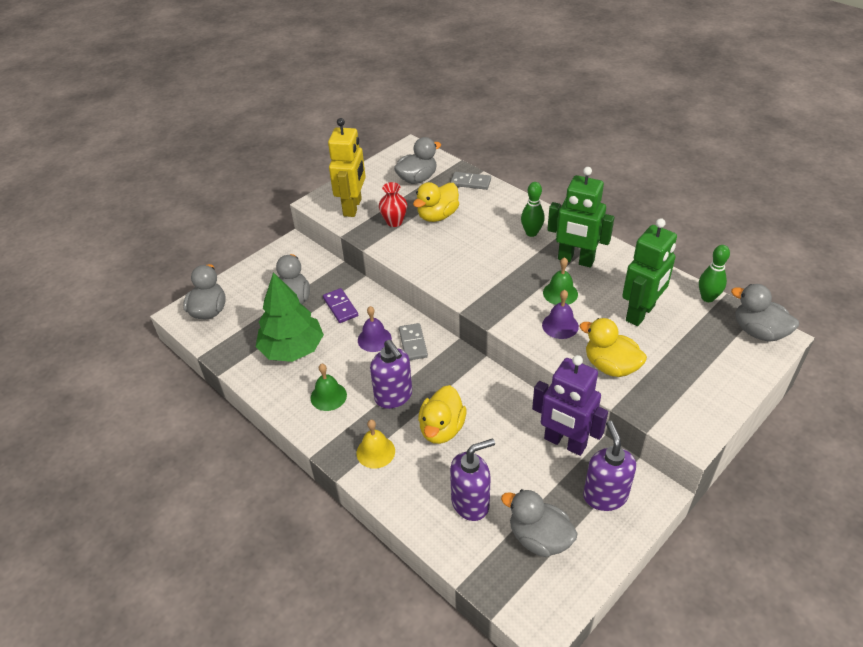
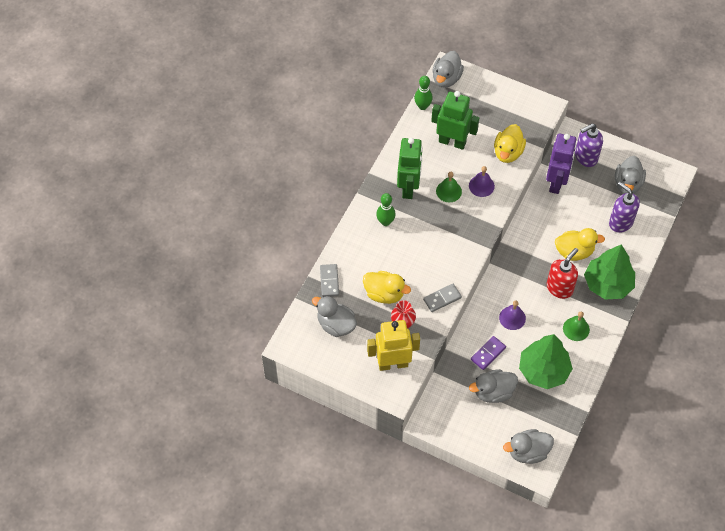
camera: 110 degrees left, 15 degrees up
yellow bell [357,419,395,469] -> green tree [584,244,635,300]
purple soap dispenser [370,340,412,409] -> red soap dispenser [547,248,578,299]
grey domino [399,323,428,360] -> grey domino moved to [423,284,462,312]

